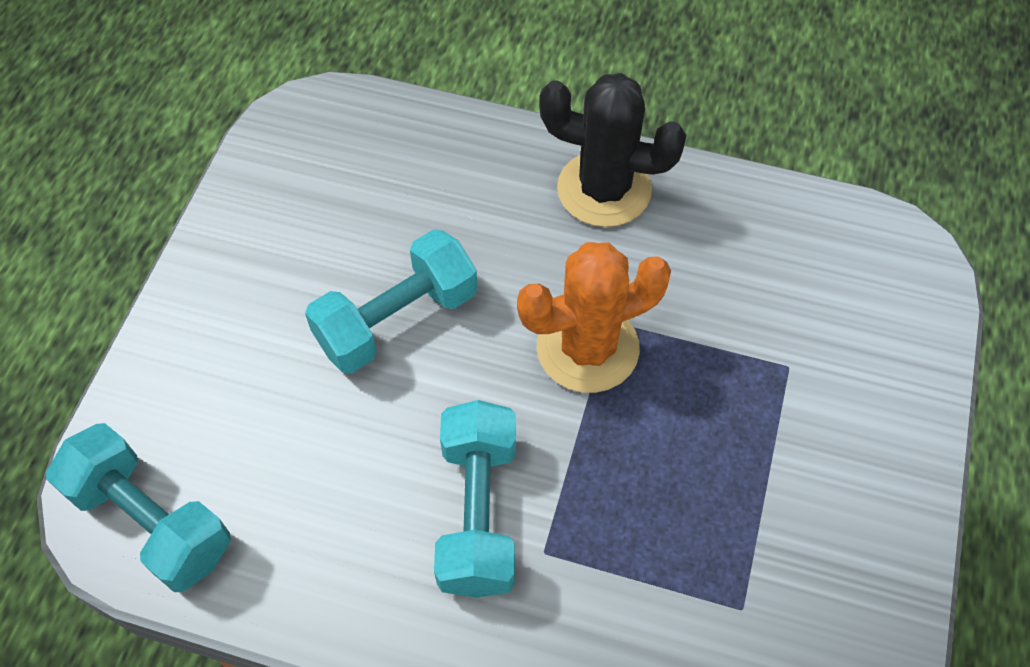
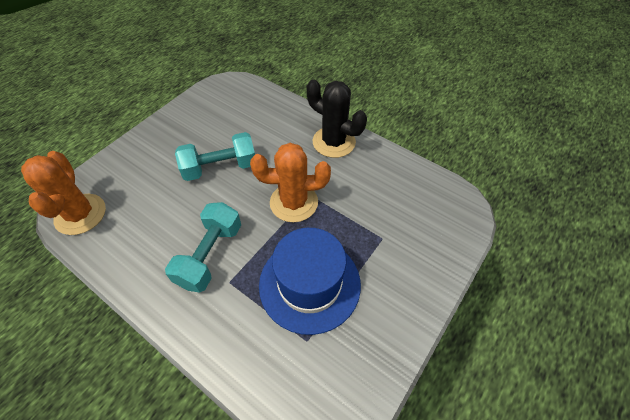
camera: 20 degrees right, 5 degrees down
turquoise dumbbell [46,423,231,592] -> orange cactus [21,151,106,235]
none -> blue hat [259,228,361,335]

